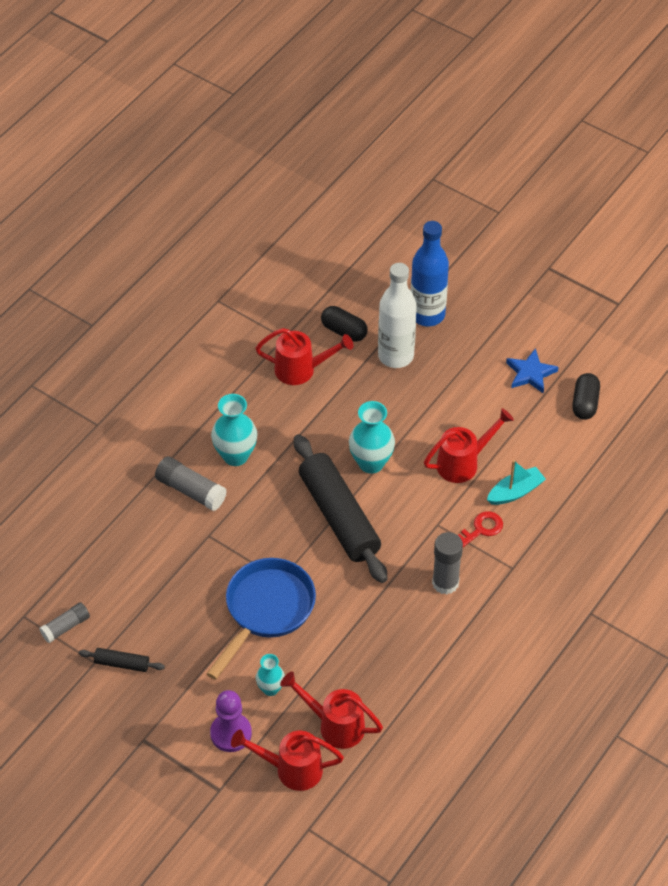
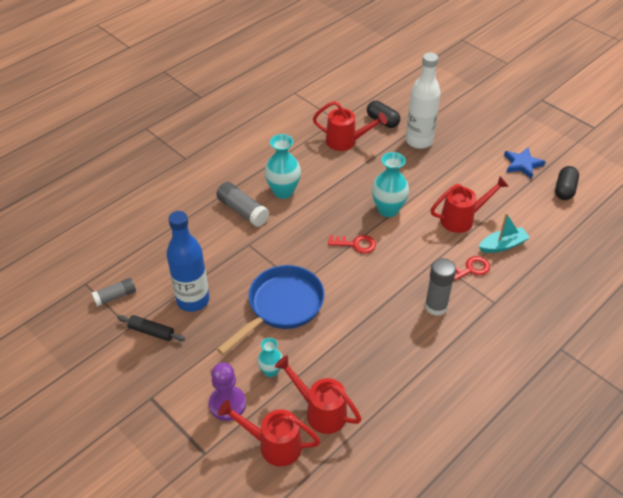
camera: 10 degrees right, 5 degrees down
black rolling pin [294,434,387,583] -> red key [328,235,376,253]
blue bottle [411,221,449,326] -> blue bottle moved to [166,211,209,312]

